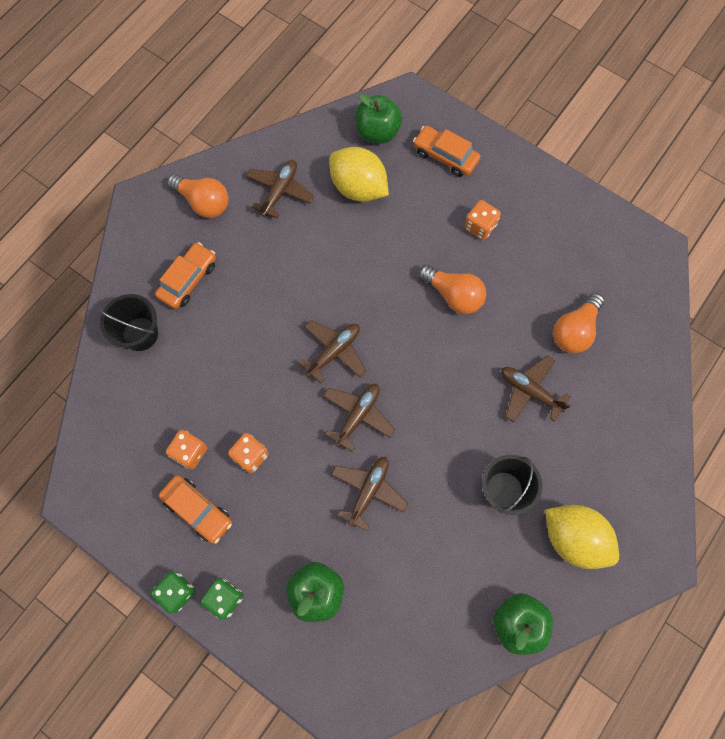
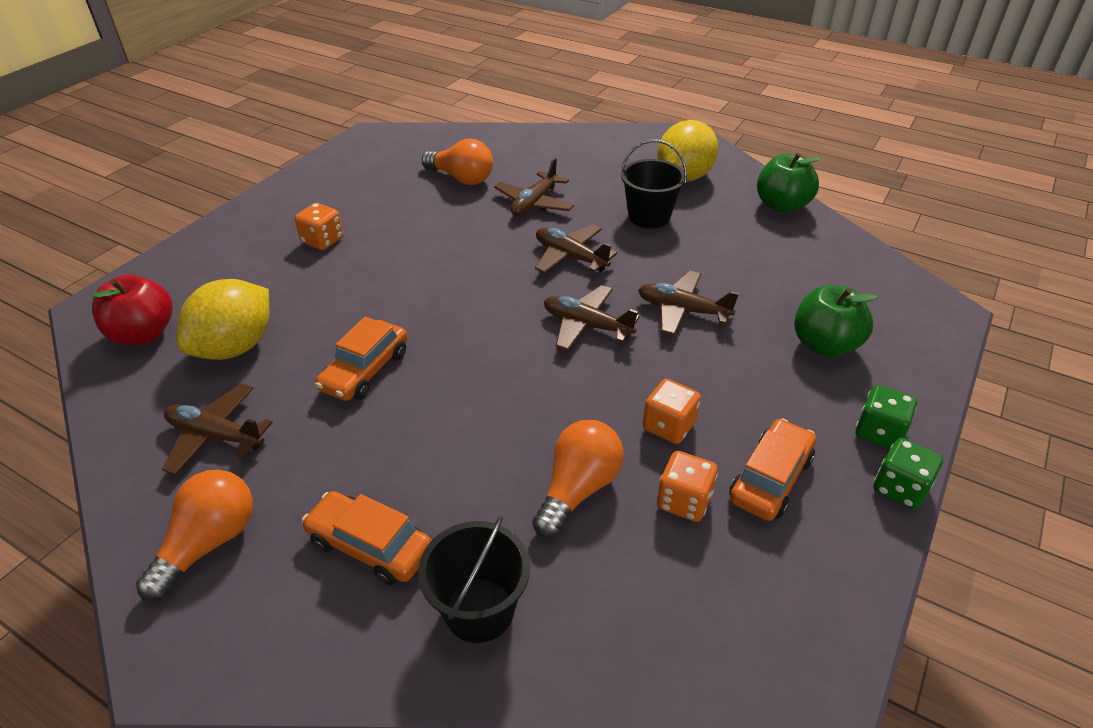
camera: 95 degrees left, 30 degrees down
brown plane [299,320,367,383] -> brown plane moved to [535,224,617,274]
green apple [355,94,402,144] -> red apple [92,275,173,346]
orange car [413,126,480,177] -> orange car moved to [315,317,408,401]
orange light bulb [418,265,486,314] -> orange light bulb moved to [532,420,624,538]

